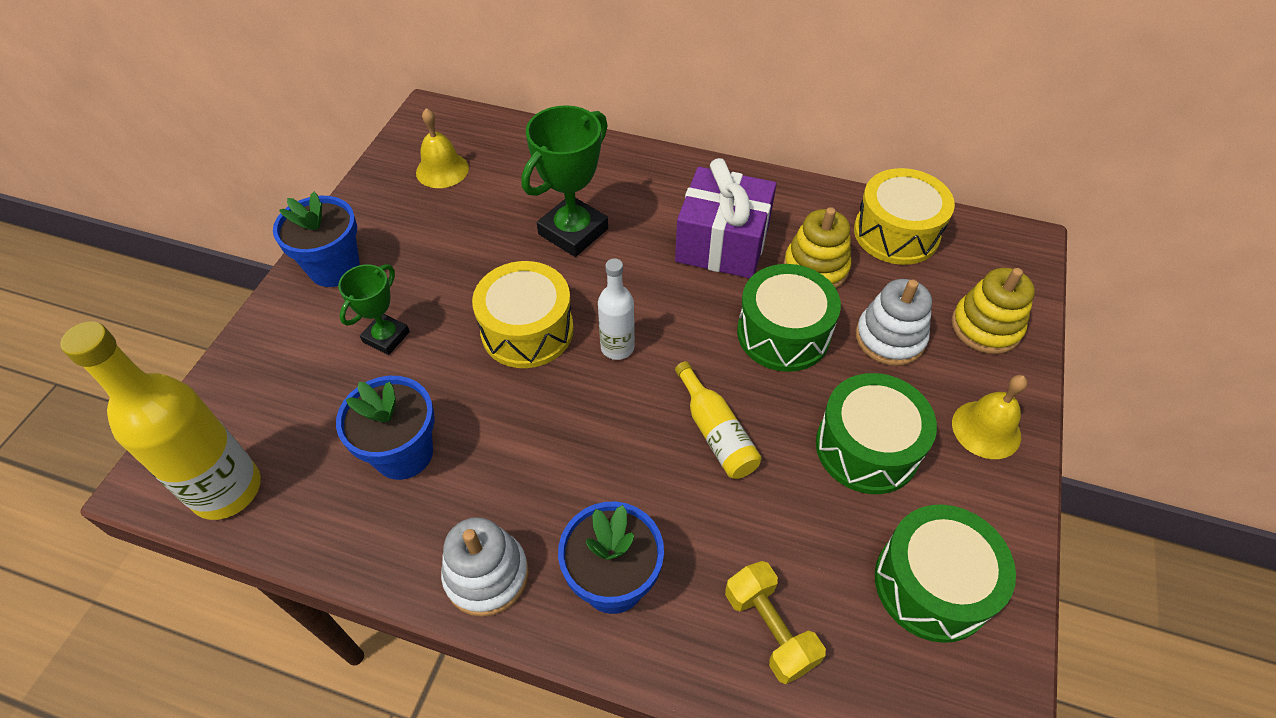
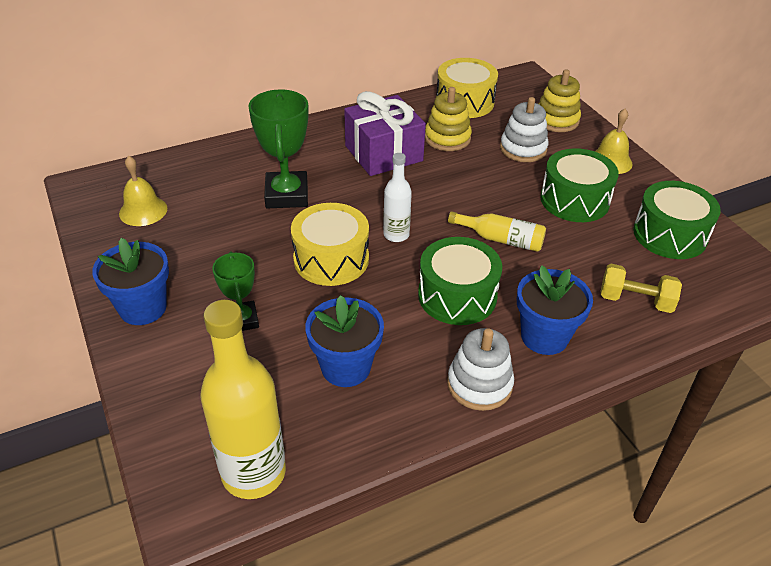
camera: 45 degrees left, 10 degrees down
green drum [737,264,841,372] -> green drum moved to [418,237,502,325]

